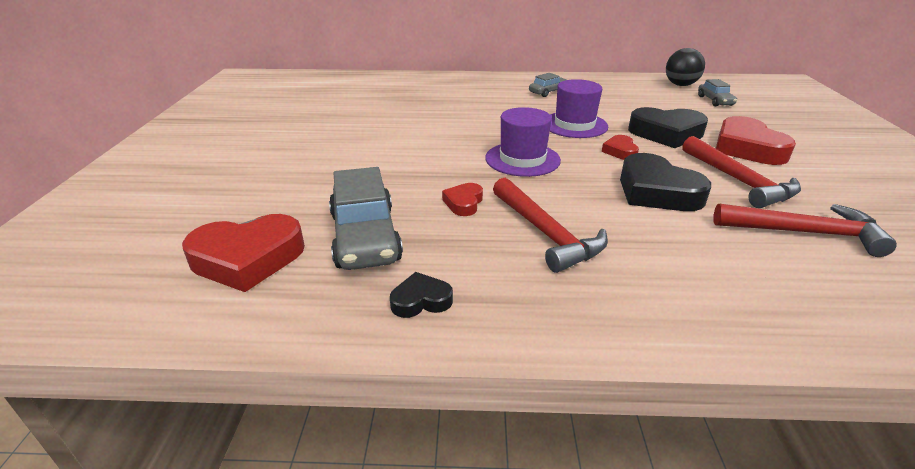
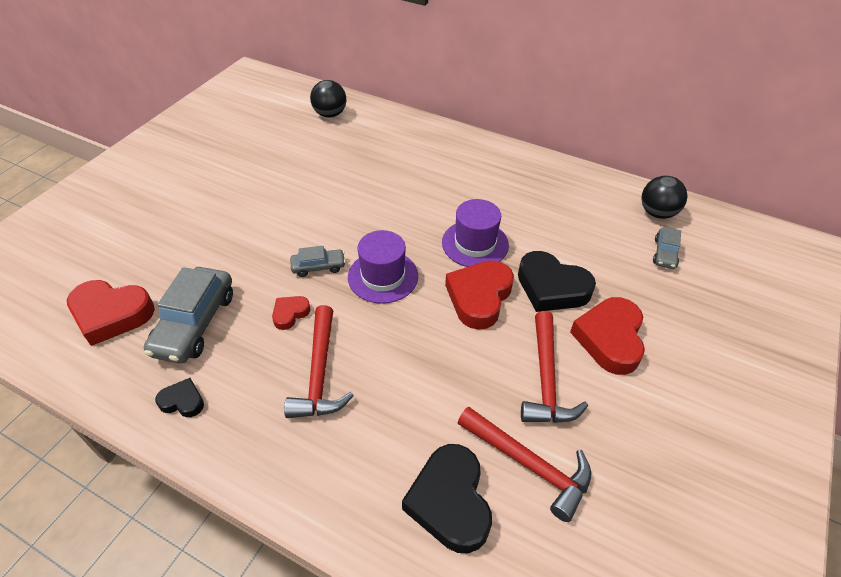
camera: 25 degrees right, 15 degrees up
grey car [529,73,567,97] -> grey car moved to [290,246,346,277]
red heart [602,135,639,160] -> red heart [445,260,514,330], size x1.97
black heart [620,153,711,211] -> black heart moved to [402,444,492,553]
none -> black ball [310,80,346,118]

